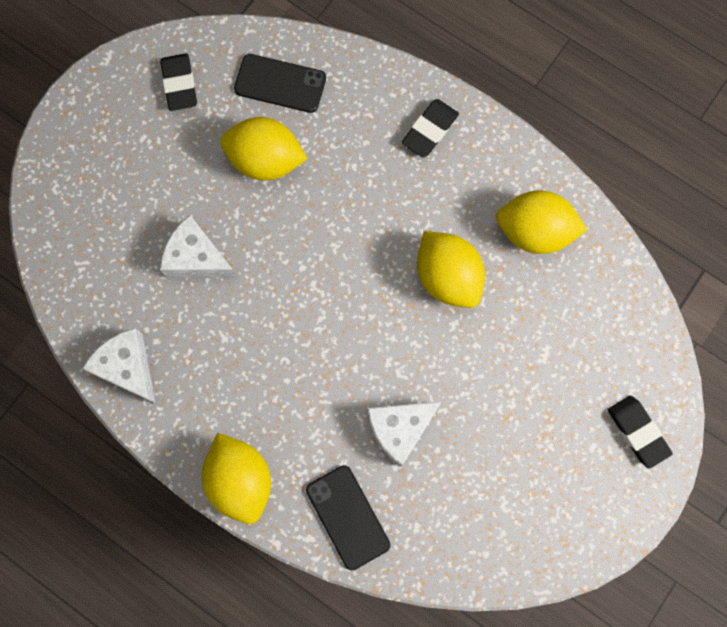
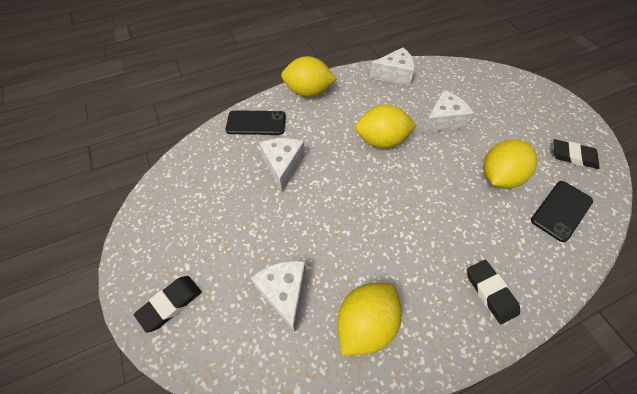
camera: 120 degrees right, 20 degrees down
yellow lemon [417,231,485,308] -> yellow lemon moved to [355,105,417,148]
black eraser [608,396,673,469] -> black eraser turned 45 degrees counterclockwise [134,276,201,333]
none -> white cheese [251,261,306,332]

